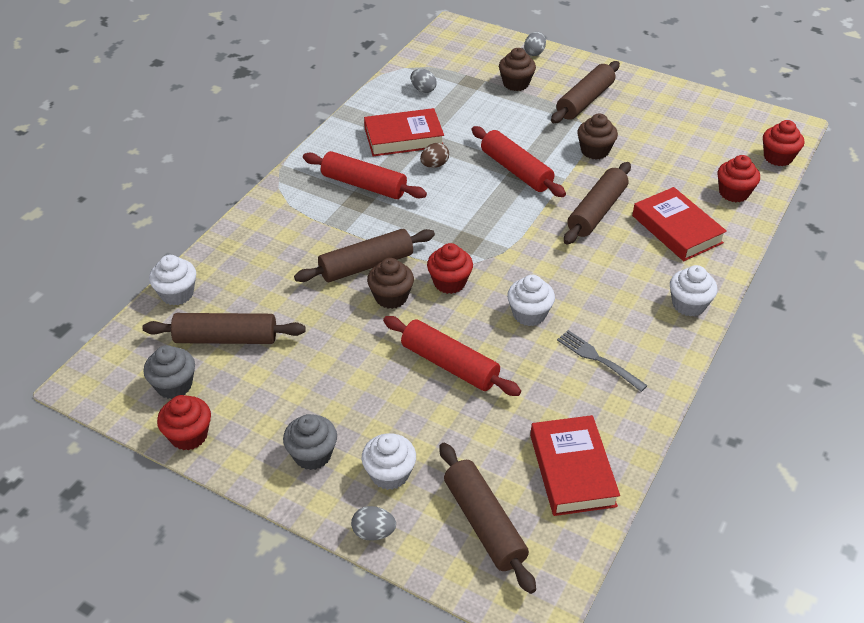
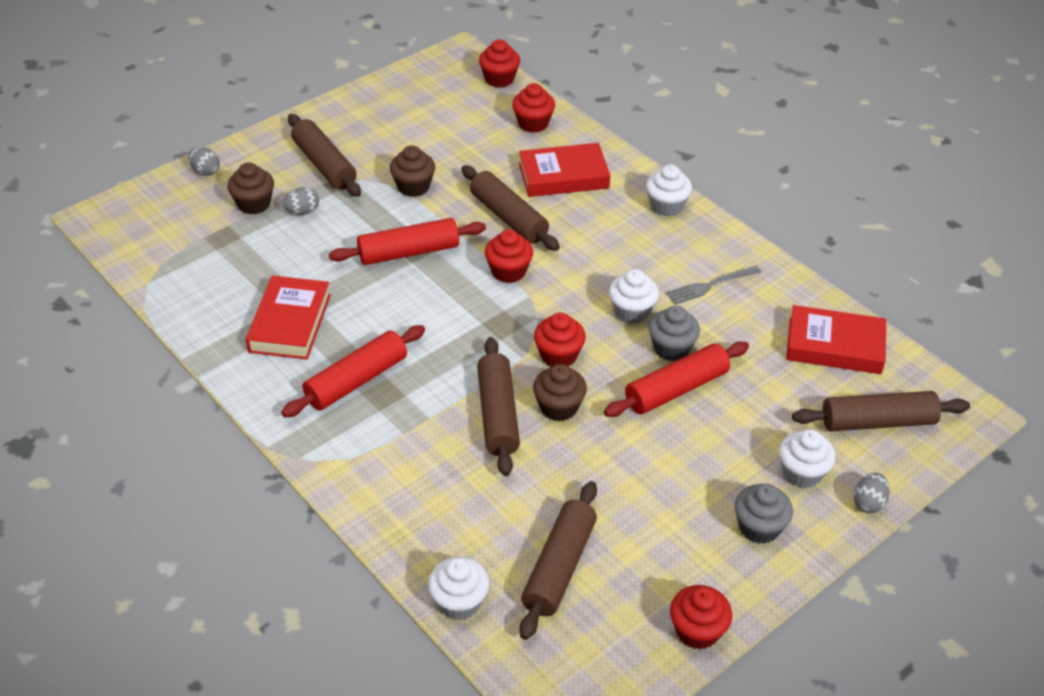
camera: 70 degrees left, 0 degrees up
grey cupcake [143,345,195,399] -> grey cupcake moved to [649,305,700,361]
grey egg [411,69,437,93] -> grey egg moved to [283,187,319,215]
brown egg [420,143,449,168] -> none
none -> red cupcake [485,229,533,283]

